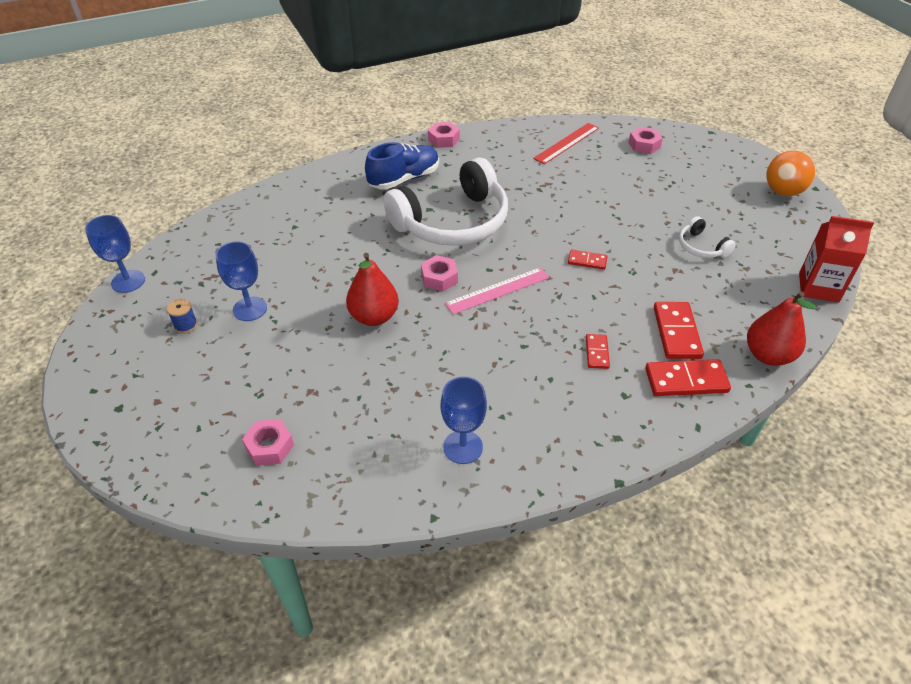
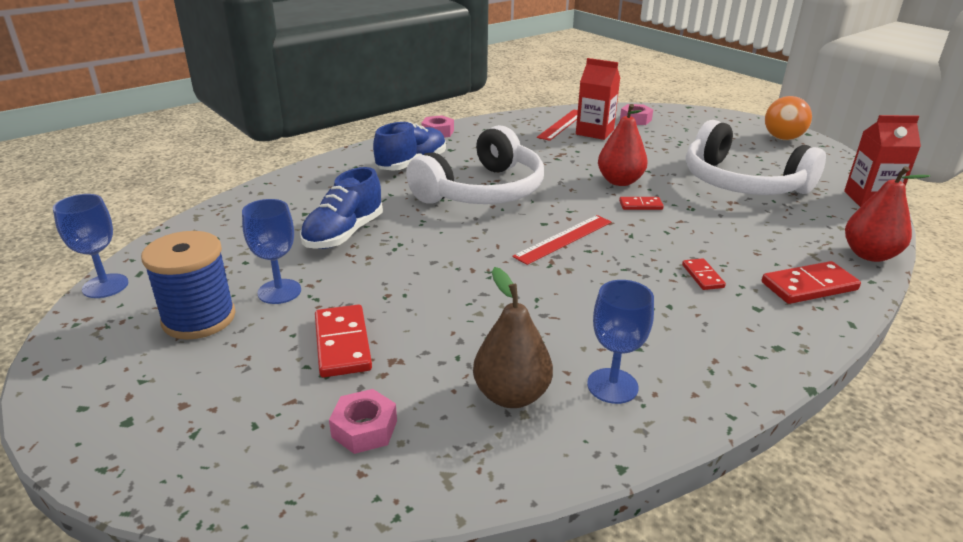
camera: 15 degrees left, 15 degrees down
blue spool [167,299,198,334] -> blue spool [141,231,236,339], size x2.34
red pear [346,253,399,326] -> red pear moved to [598,104,647,186]
pink nut [421,255,458,292] -> none
pink ruler [445,267,549,314] -> red ruler [512,215,611,265]
red domino [654,302,704,359] -> red domino moved to [315,305,372,377]
white headphones [679,216,736,258] -> white headphones [686,120,826,195], size x2.34
none -> blue shoe [300,167,383,249]
none -> brown pear [473,267,553,408]
none -> red carton [576,58,620,140]

